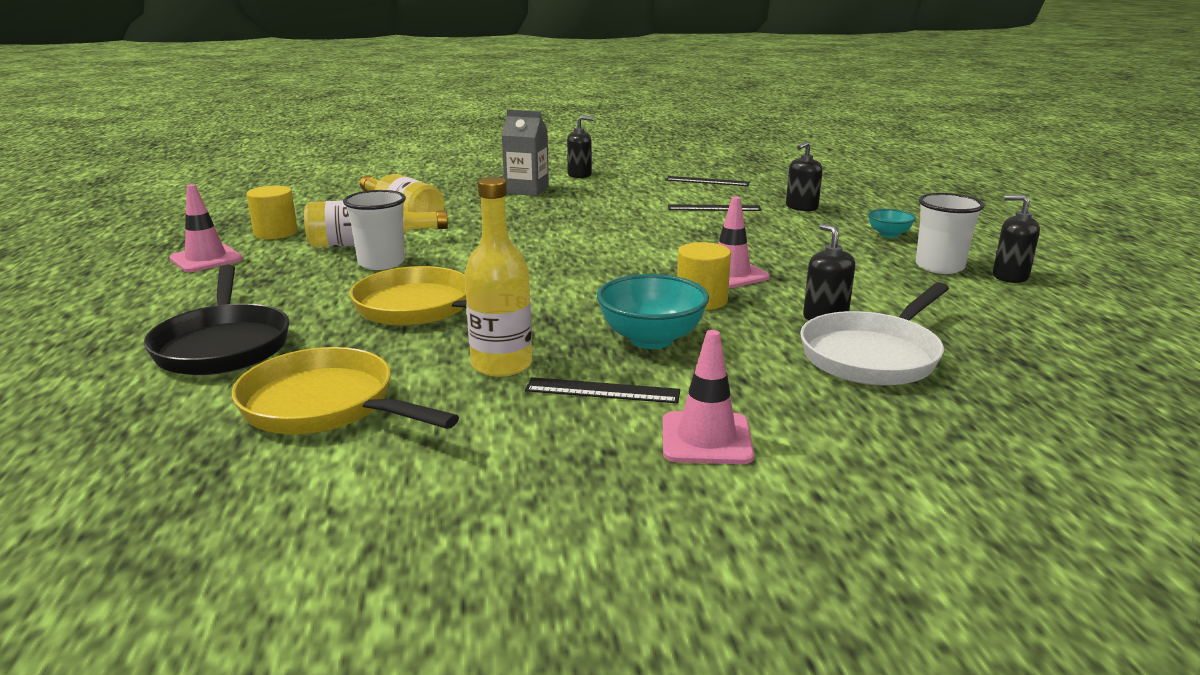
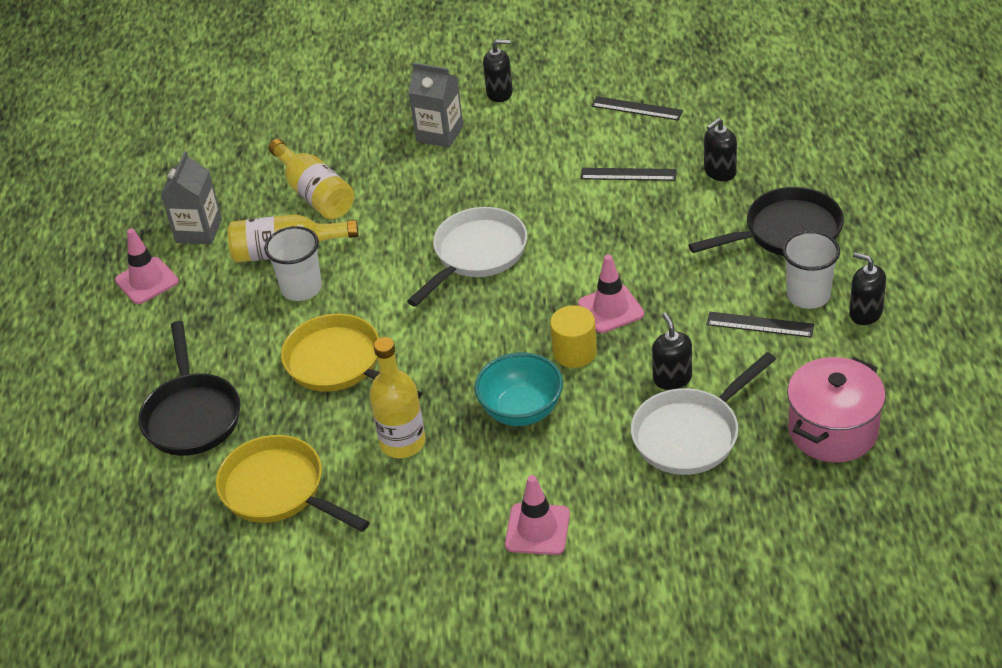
camera: 10 degrees right, 20 degrees up
yellow cylinder [246,186,298,239] -> grey carton [161,151,222,245]
black ruler [525,377,680,403] -> black ruler moved to [707,312,814,338]
turquoise bowl [868,209,916,238] -> black pan [689,187,844,256]
none -> white pan [407,207,527,306]
none -> pink pot [787,357,886,463]

